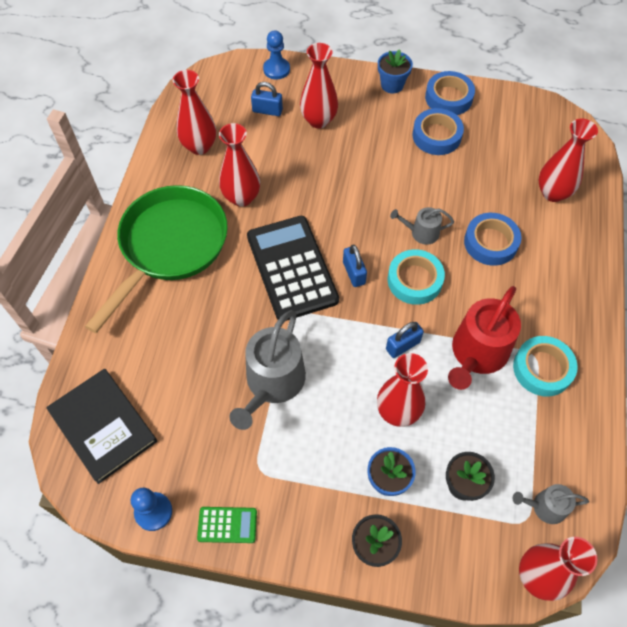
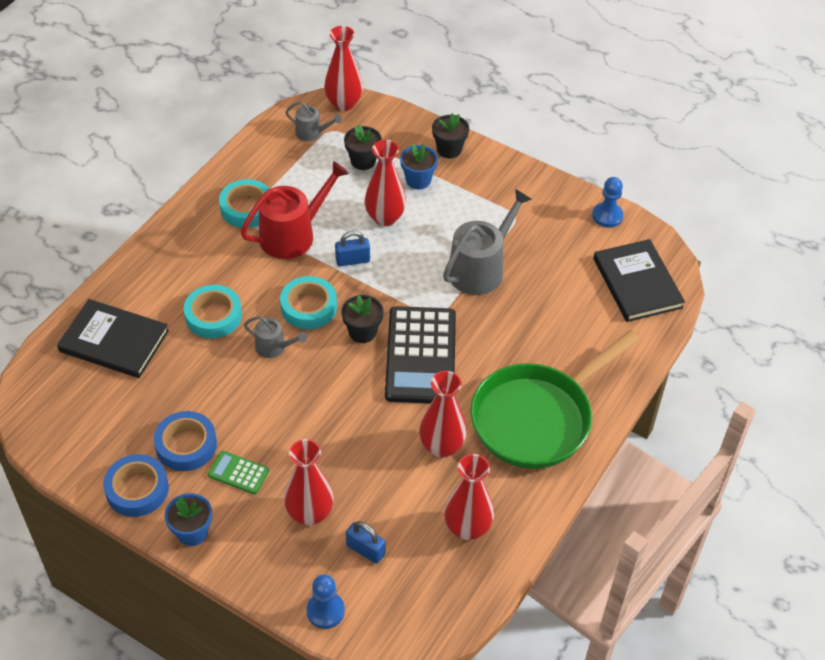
camera: 160 degrees left, 10 degrees down
green calculator [197,507,257,543] -> green calculator moved to [208,451,269,494]
blue padlock [343,245,367,287] -> black flower pot [341,295,383,343]
blue tape [464,213,521,266] -> turquoise tape [184,285,242,339]
red vase [538,119,598,202] -> black book [57,299,169,378]

